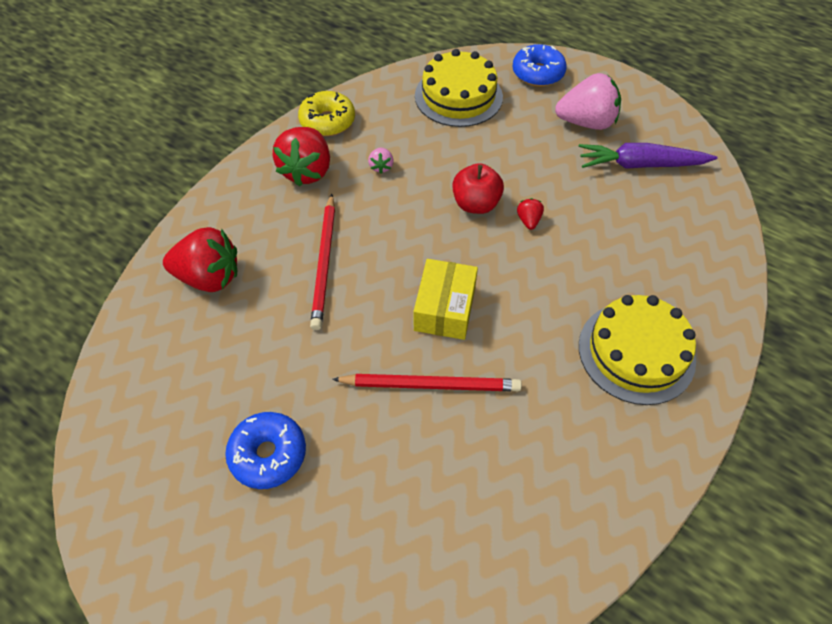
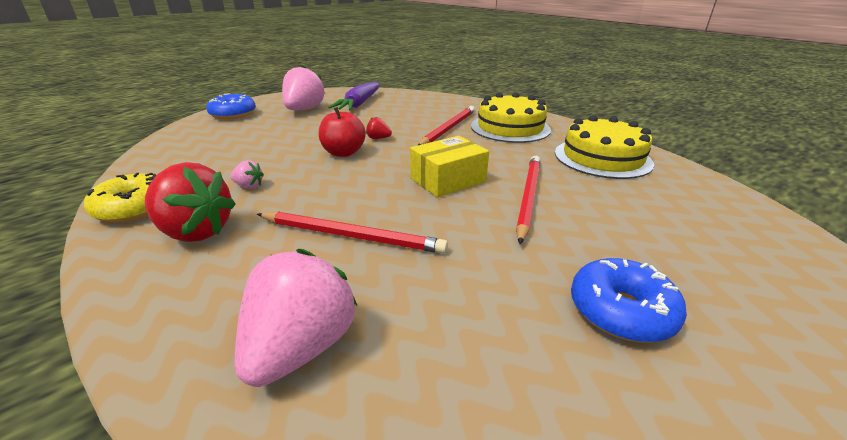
camera: 75 degrees left, 25 degrees down
red strawberry [163,227,237,292] -> pink strawberry [235,249,358,387]
yellow box [414,259,478,340] -> yellow box turned 60 degrees counterclockwise [410,136,489,197]
yellow cake [415,49,503,127] -> yellow cake moved to [555,115,654,179]
none -> red pencil [418,106,475,145]

